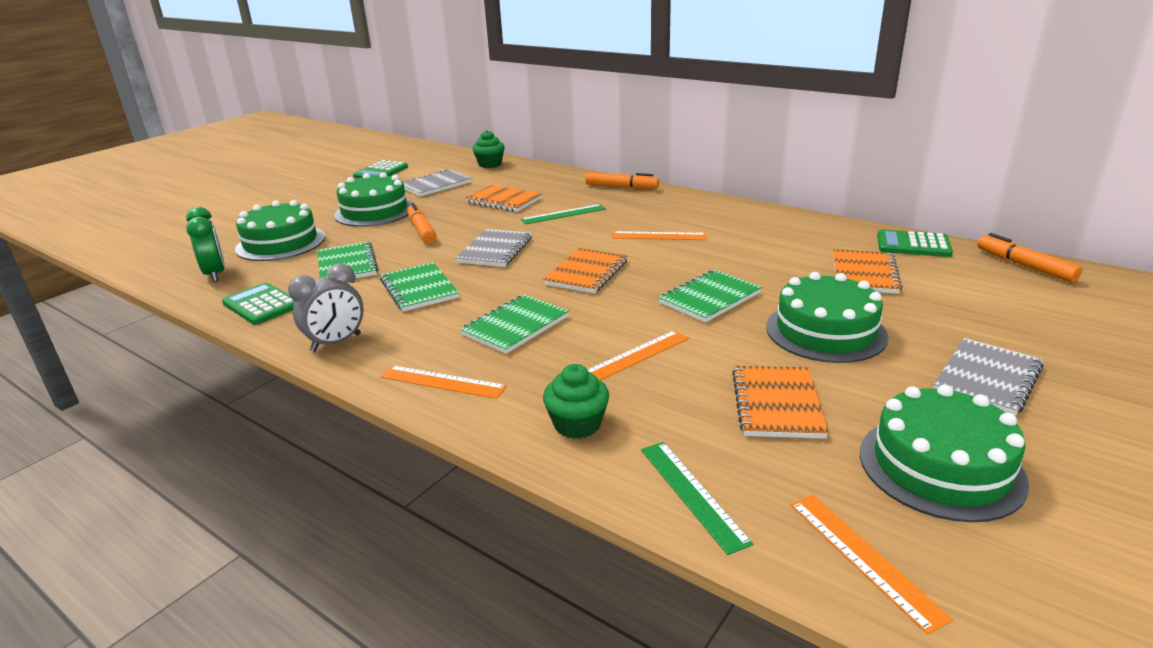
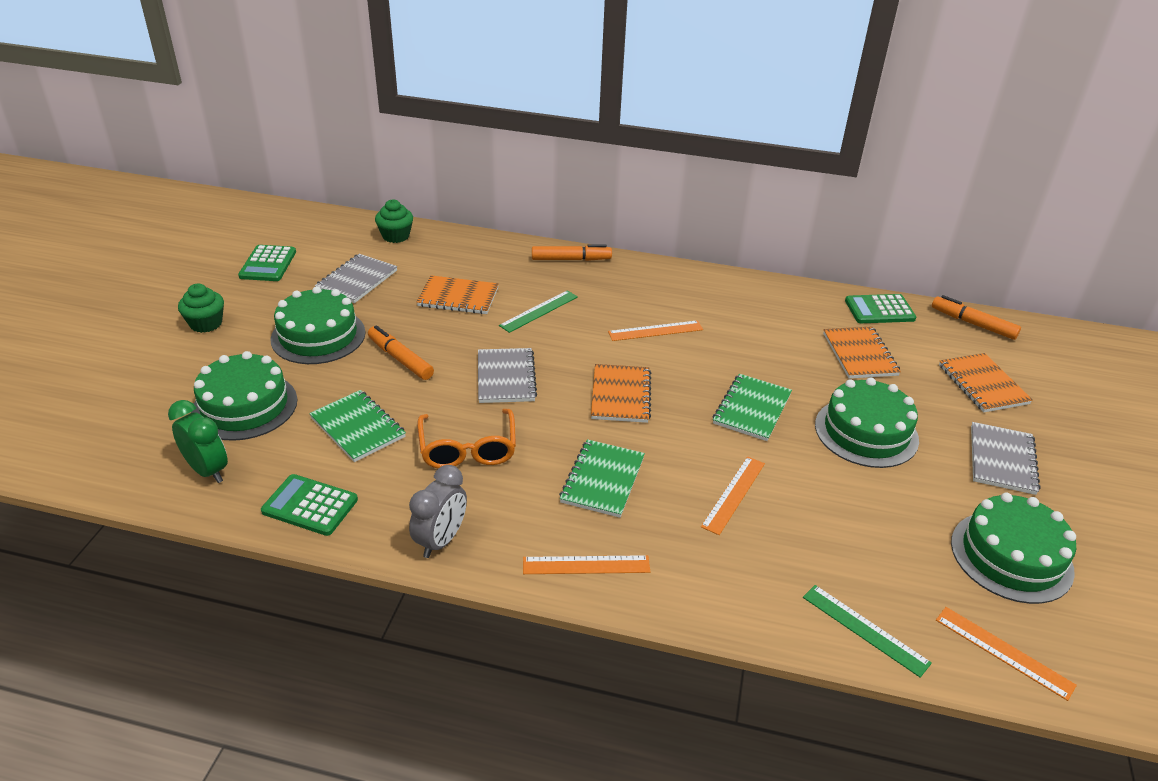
camera: 25 degrees left, 10 degrees up
green notebook [380,262,459,312] -> orange glasses [417,409,516,469]
green cupcake [543,364,609,439] -> green cupcake moved to [178,284,224,333]
orange notebook [732,366,828,439] -> orange notebook moved to [939,353,1033,412]

